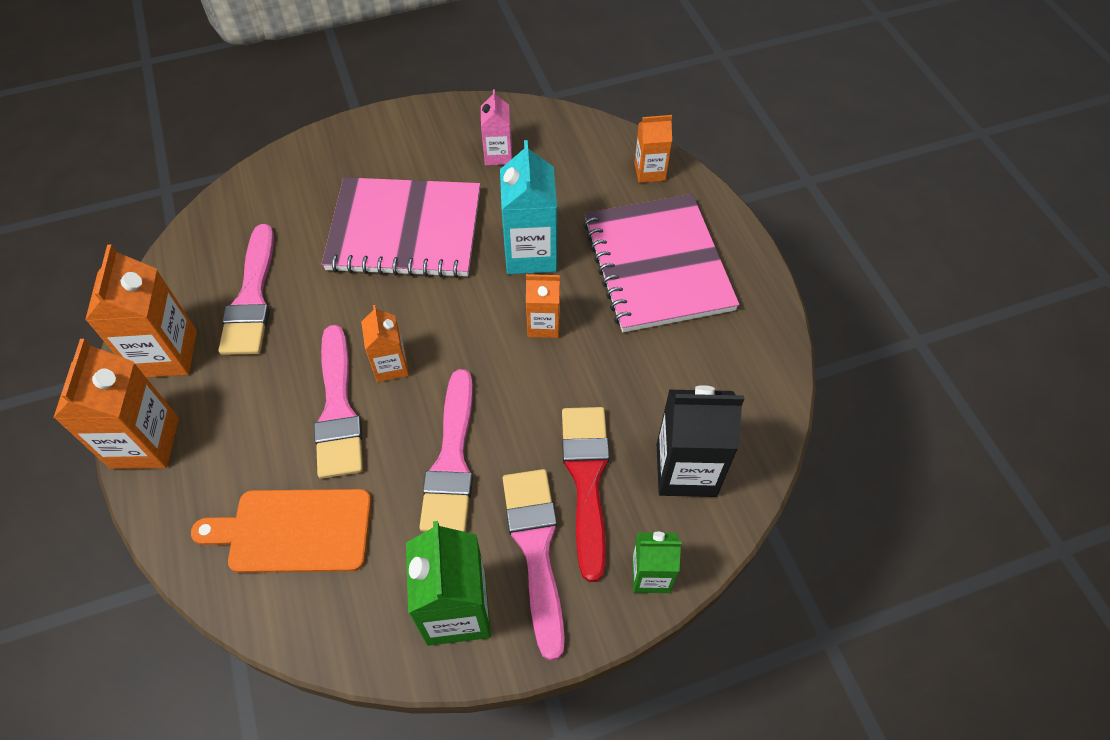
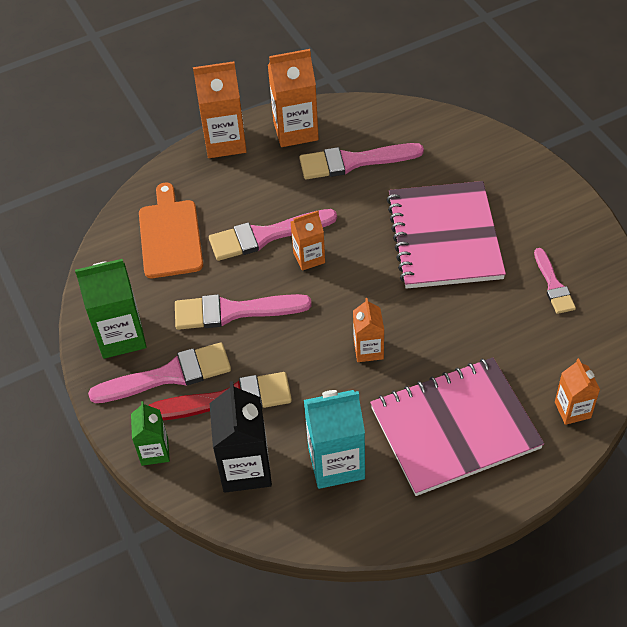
camera: 85 degrees right, 5 degrees down
pink carton [481,90,512,165] -> pink brush [534,248,576,314]
turquoise carton [500,140,557,274] -> turquoise carton moved to [304,390,365,489]

